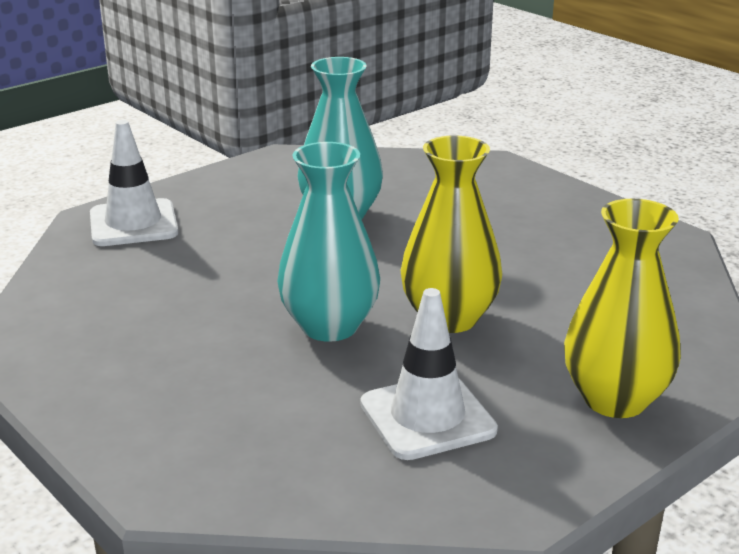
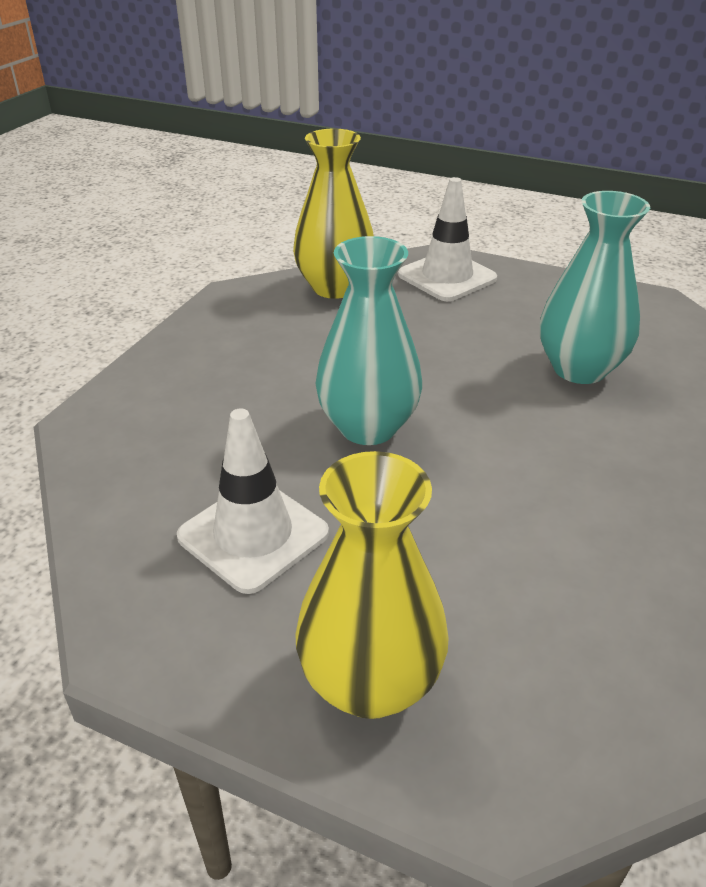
camera: 65 degrees right, 10 degrees up
yellow vase [400,135,502,333] -> yellow vase moved to [293,129,374,299]

